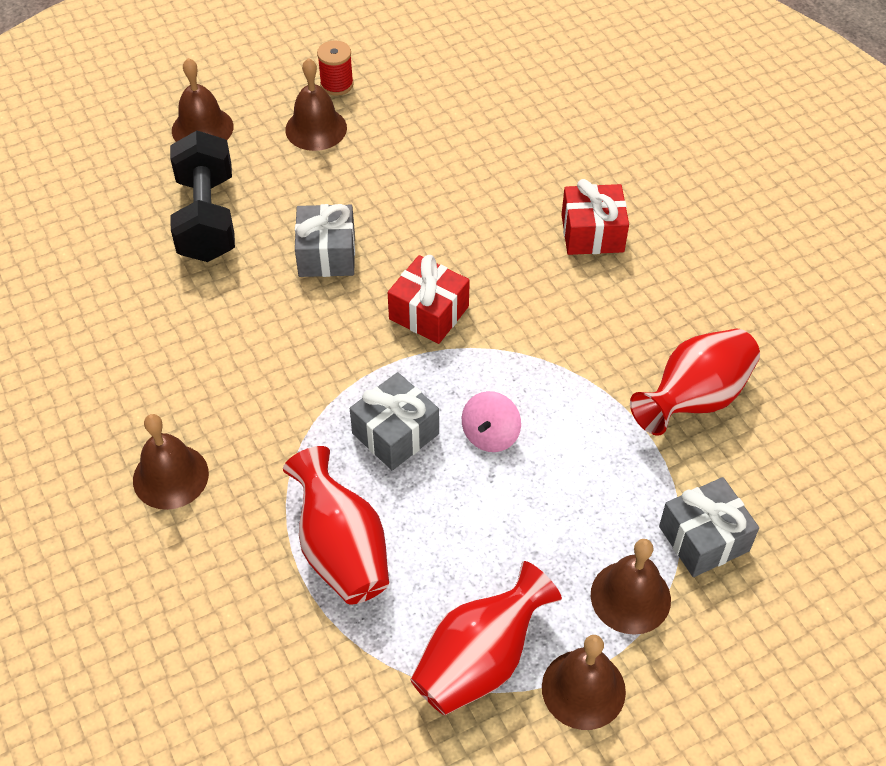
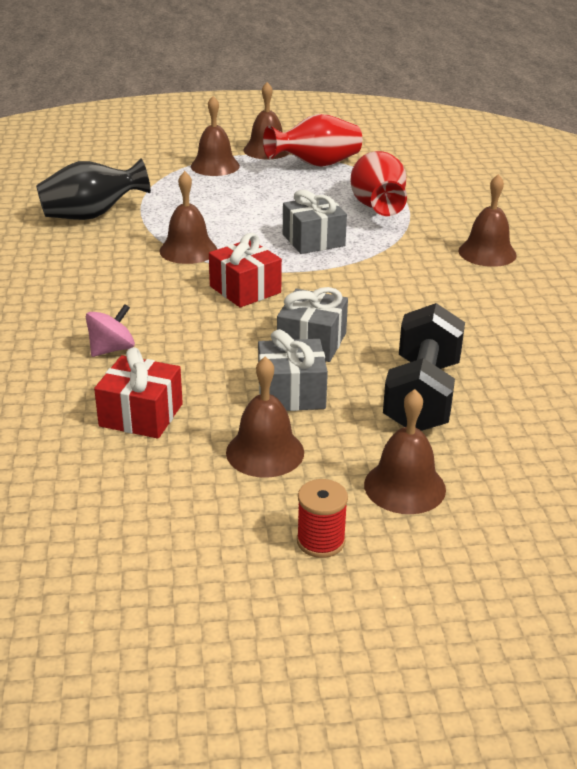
camera: 160 degrees left, 20 degrees down
red spool [317,40,354,96] -> red spool moved to [297,479,348,558]
pink spinning top [462,391,521,452] -> pink spinning top moved to [86,304,135,357]
red gift [562,179,629,255] -> red gift moved to [94,347,183,439]
red vase [630,329,760,436] -> black vase [36,158,151,220]
grey gift [659,477,759,577] -> grey gift moved to [258,329,328,411]
none -> brown bell [159,171,217,264]

